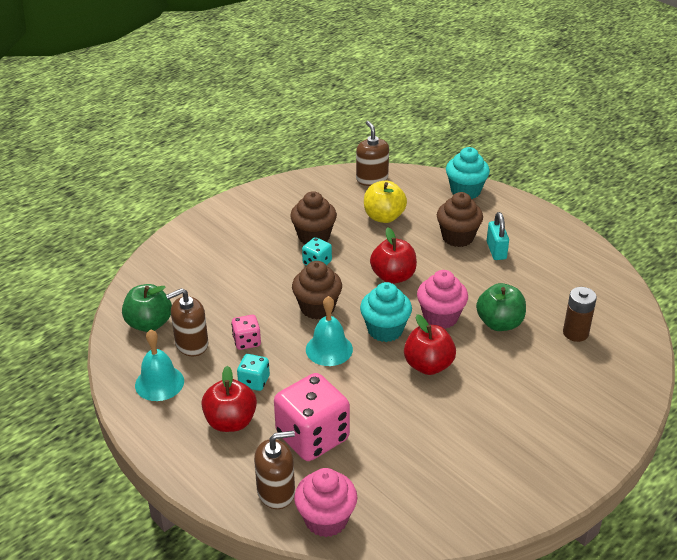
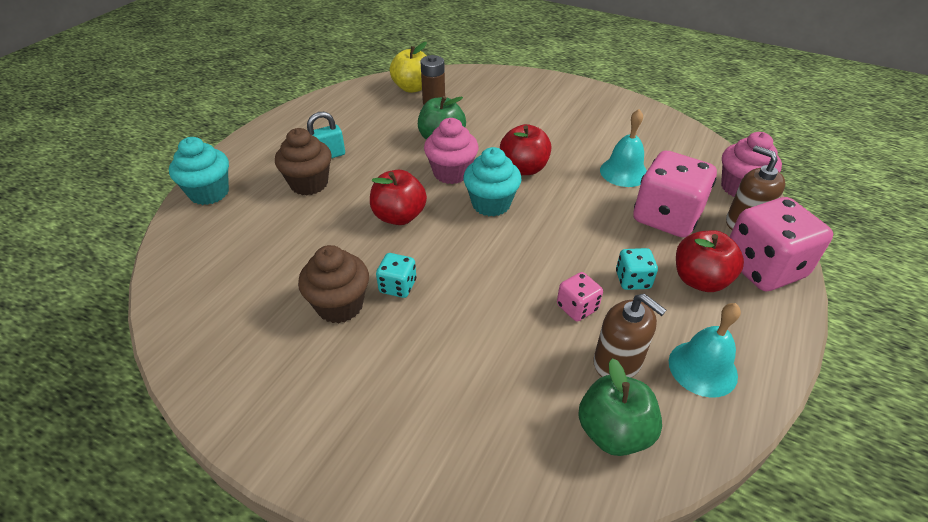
camera: 110 degrees left, 5 degrees up
brown cupcake [292,261,342,319] -> none
turquoise bell [306,296,353,366] -> turquoise bell moved to [600,109,647,187]
brown soap dispenser [356,121,389,186] -> none
yellow apple [364,180,407,223] -> yellow apple moved to [390,42,427,93]
none -> pink dice [730,197,833,291]

